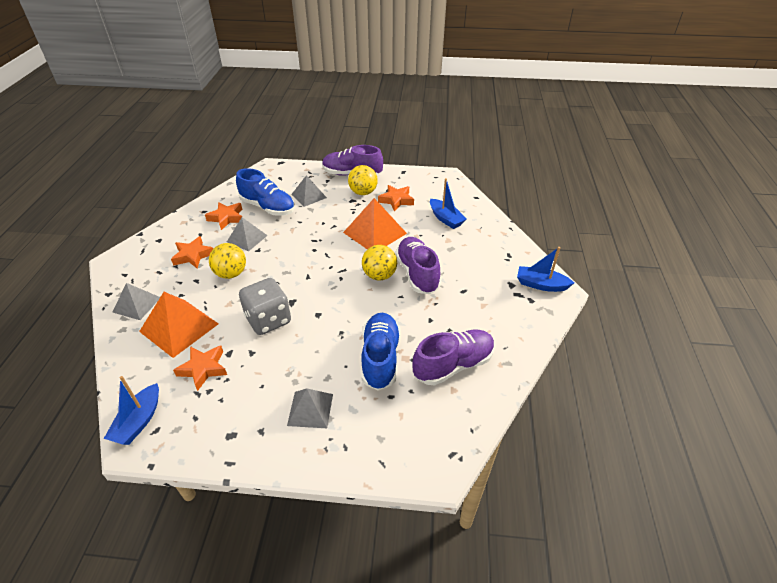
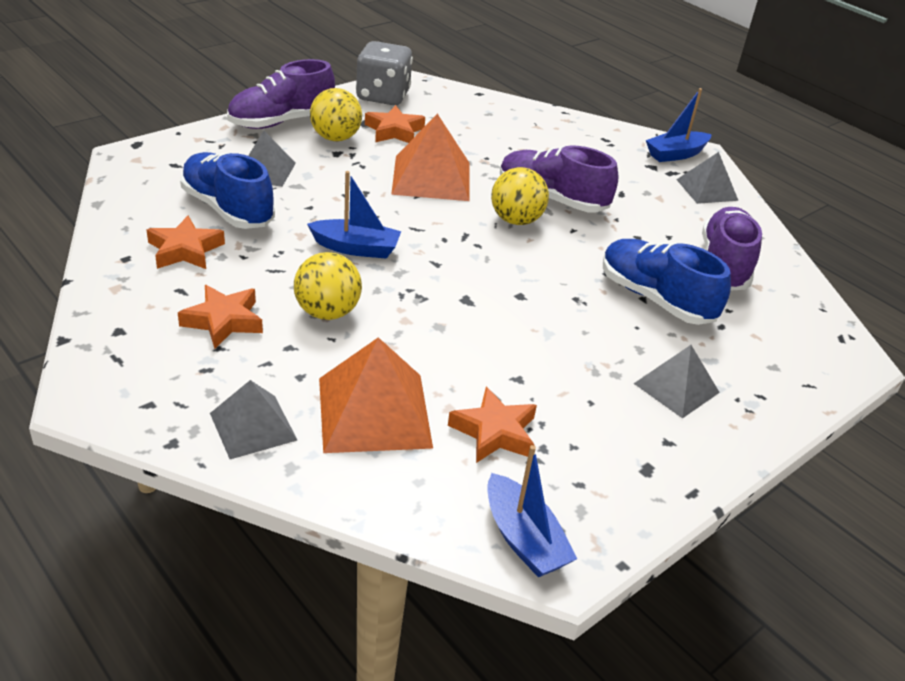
camera: 50 degrees left, 5 degrees down
grey pyramid [227,217,268,251] -> grey pyramid moved to [676,152,739,204]
blue shoe [236,168,295,216] -> blue shoe turned 120 degrees counterclockwise [180,152,275,229]
grey dice [239,278,291,335] -> grey dice moved to [356,41,413,105]
blue boat [430,178,466,229] -> blue boat moved to [307,171,401,259]

